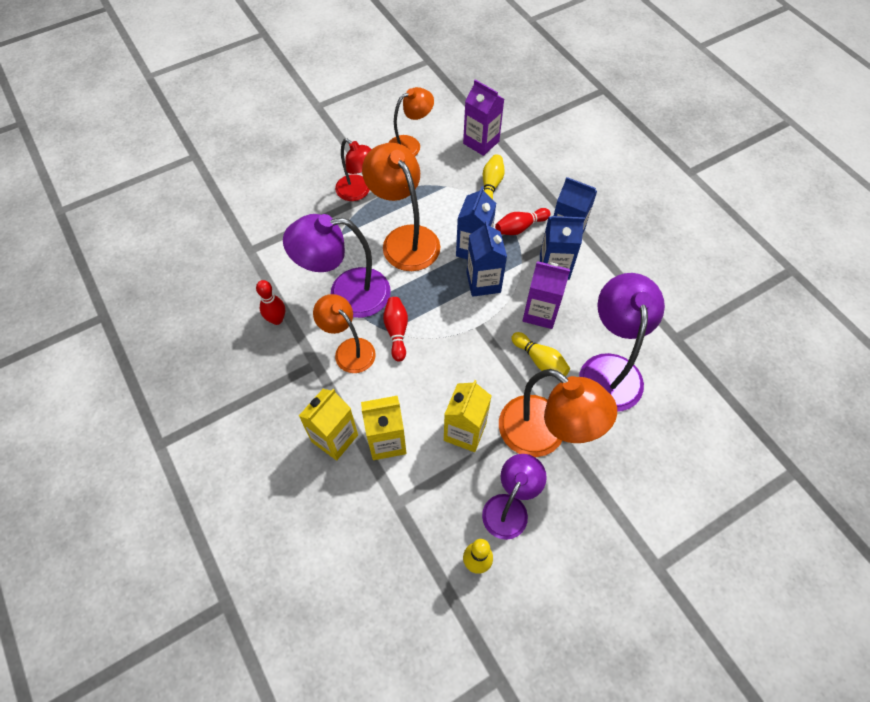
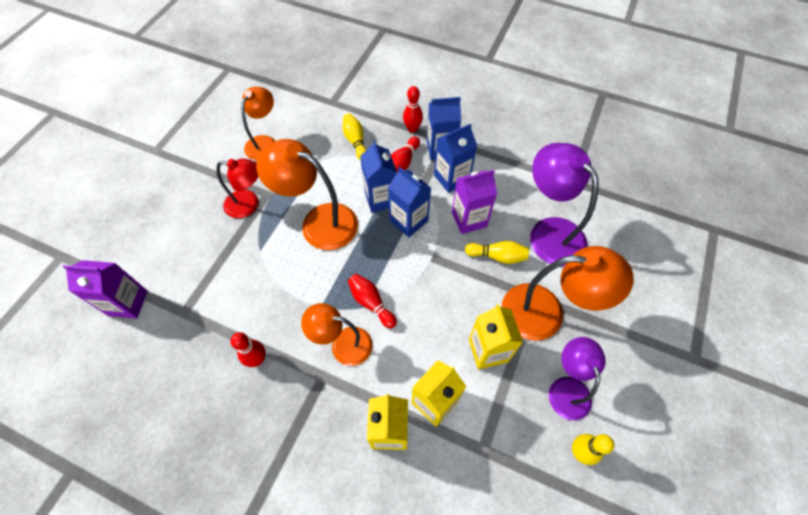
camera: 35 degrees left, 0 degrees up
purple lamp [283,214,391,318] -> none
purple carton [463,79,504,156] -> purple carton moved to [63,260,148,319]
none -> red bowling pin [403,86,423,133]

